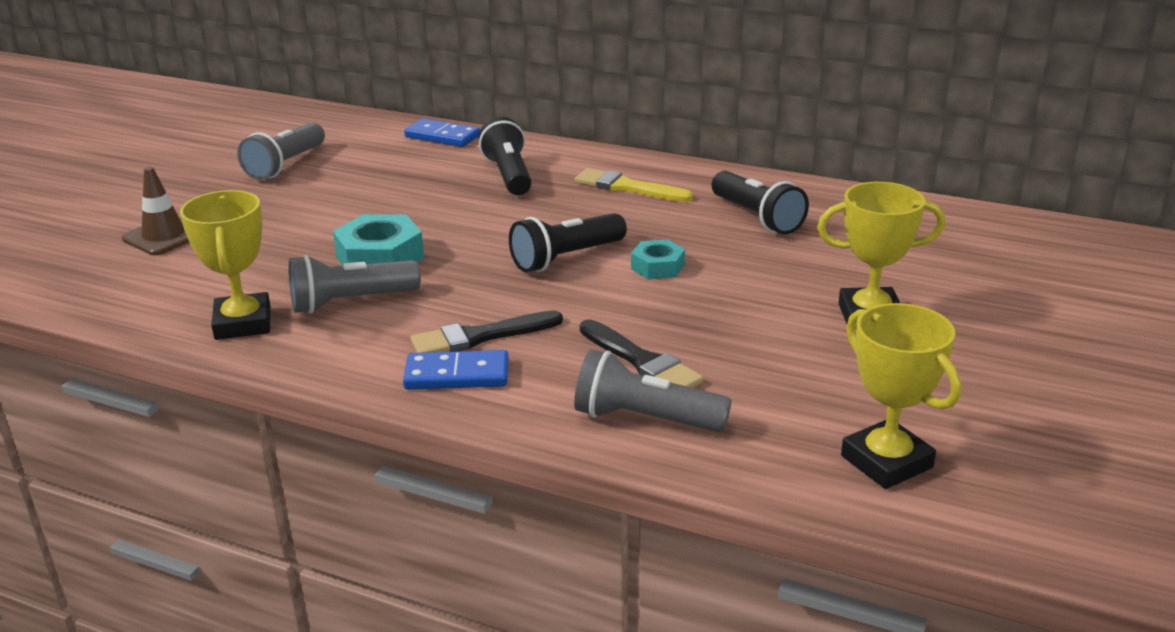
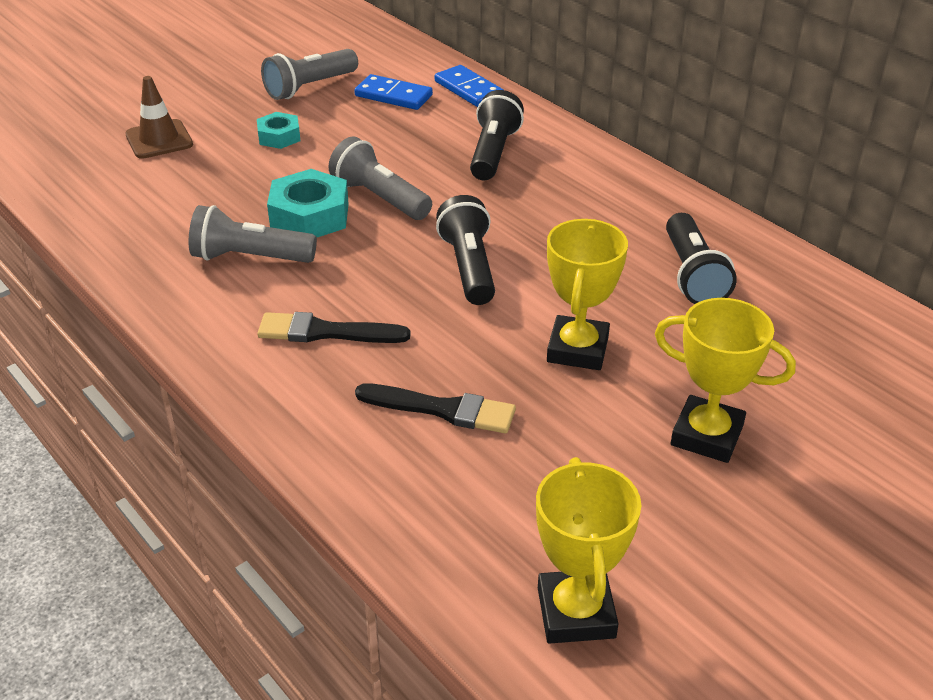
camera: 25 degrees right, 10 degrees up
yellow trophy [180,190,271,340] -> yellow trophy moved to [547,219,628,370]
blue domino [403,350,509,390] -> blue domino moved to [354,74,433,110]
black flashlight [509,213,627,272] -> black flashlight turned 90 degrees clockwise [436,195,495,305]
grey flashlight [574,349,732,432] -> grey flashlight moved to [329,136,432,220]
yellow brush [575,168,693,202] -> none
black brush [580,319,704,388] -> black brush turned 60 degrees counterclockwise [355,383,516,434]
turquoise nut [631,239,685,279] -> turquoise nut moved to [257,112,301,149]

